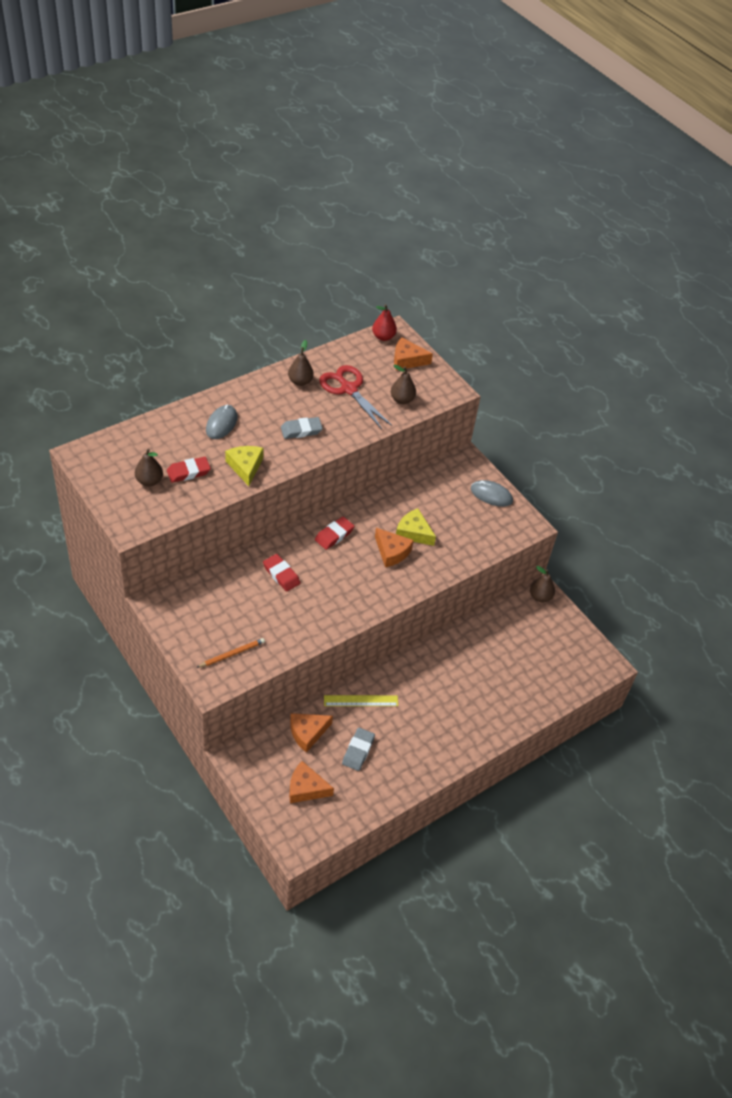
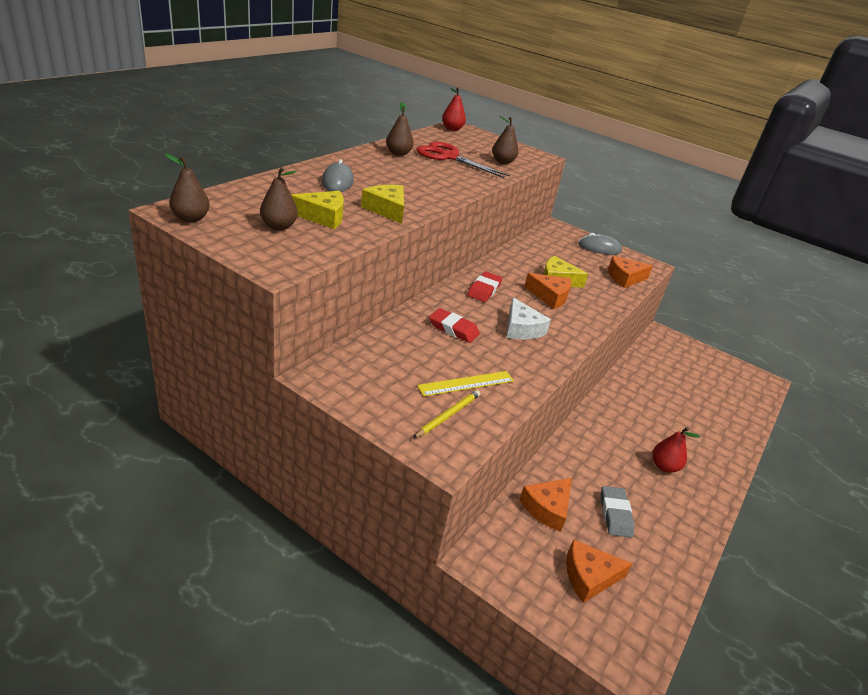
camera: 20 degrees left, 15 degrees down
red eraser [167,457,211,483] -> yellow cheese [291,191,344,229]
orange pencil [196,638,265,668] -> yellow pencil [413,390,481,438]
grey eraser [281,417,323,439] -> none
yellow ruler [324,695,398,706] -> yellow ruler moved to [417,371,514,396]
orange cheese [394,338,433,370] -> orange cheese moved to [608,256,653,288]
brown pear [530,566,555,602] -> brown pear moved to [164,153,210,222]
none -> white cheese [506,297,551,339]
none -> red pear [652,427,700,473]

